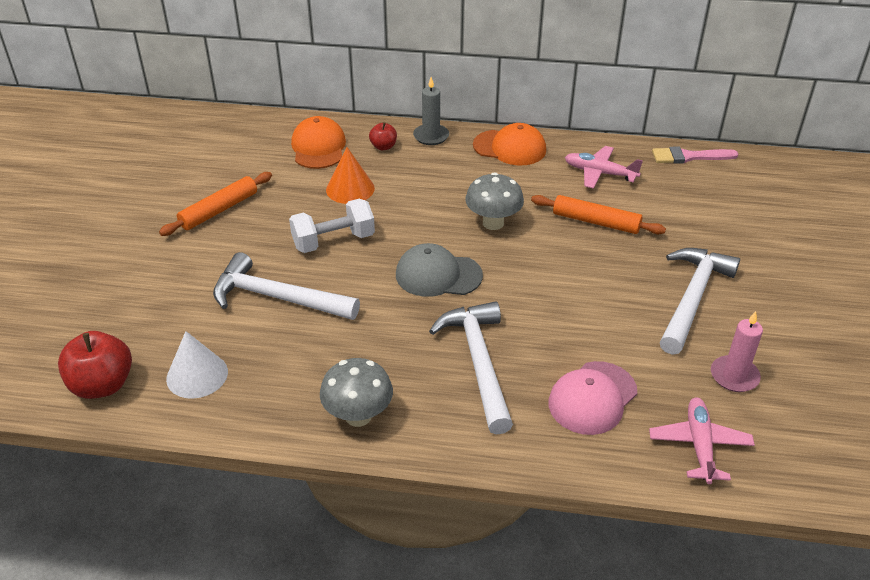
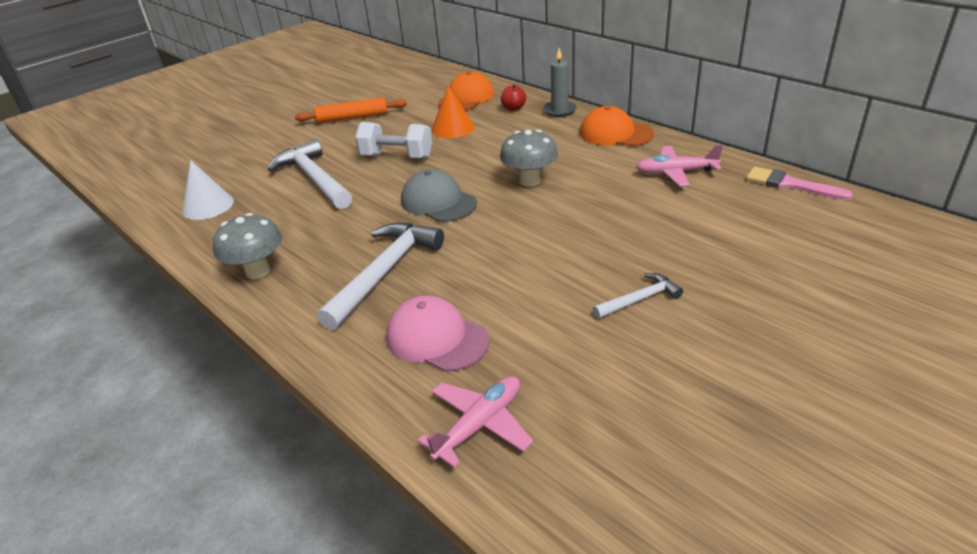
camera: 40 degrees right, 5 degrees down
red apple [58,331,132,399] -> none
orange cap [473,123,546,166] -> orange cap turned 150 degrees clockwise [580,106,654,146]
orange rolling pin [531,195,666,234] -> none
pink cap [548,361,637,435] -> pink cap turned 45 degrees clockwise [386,295,490,372]
pink plane [565,146,643,189] -> pink plane turned 60 degrees counterclockwise [636,145,723,187]
white hammer [660,248,740,355] -> white hammer [593,273,683,319], size x0.52
pink candle [711,311,763,392] -> none

